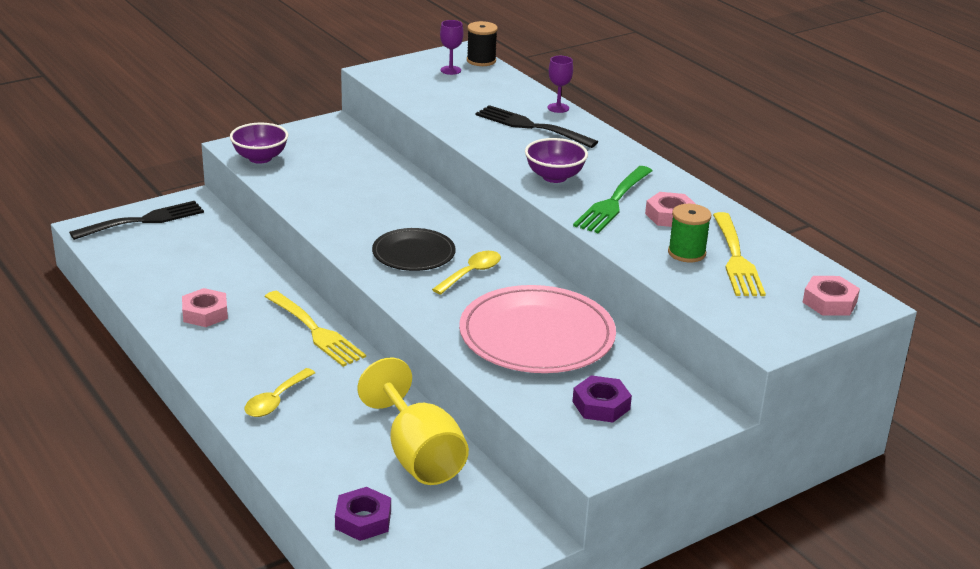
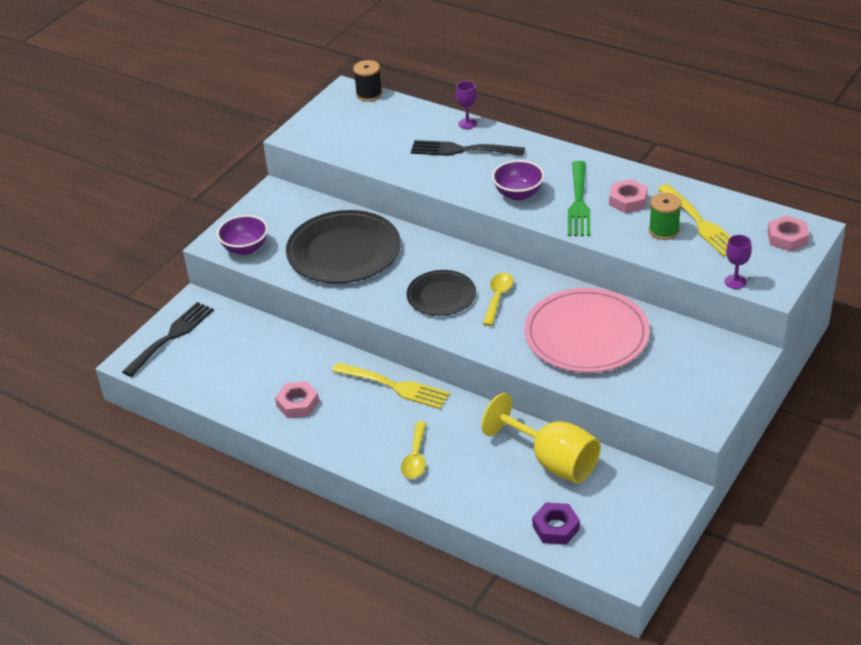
camera: 20 degrees left, 10 degrees up
purple goblet [440,20,464,75] -> purple goblet moved to [725,235,752,289]
purple nut [572,375,632,422] -> none
none -> black plate [286,210,401,283]

